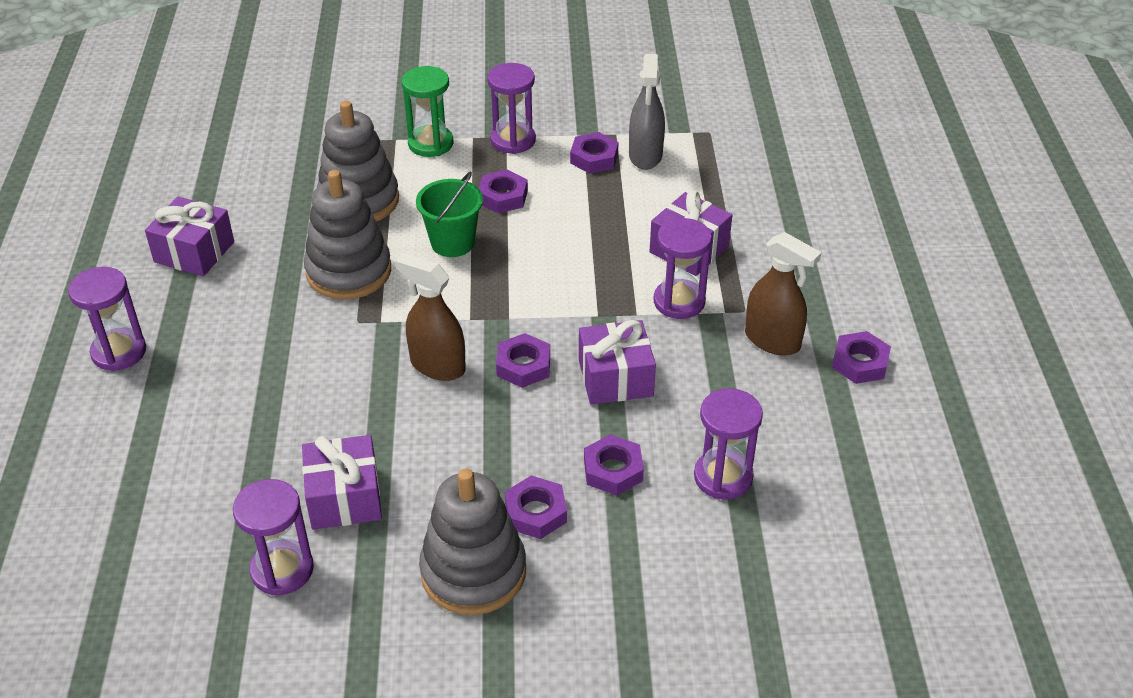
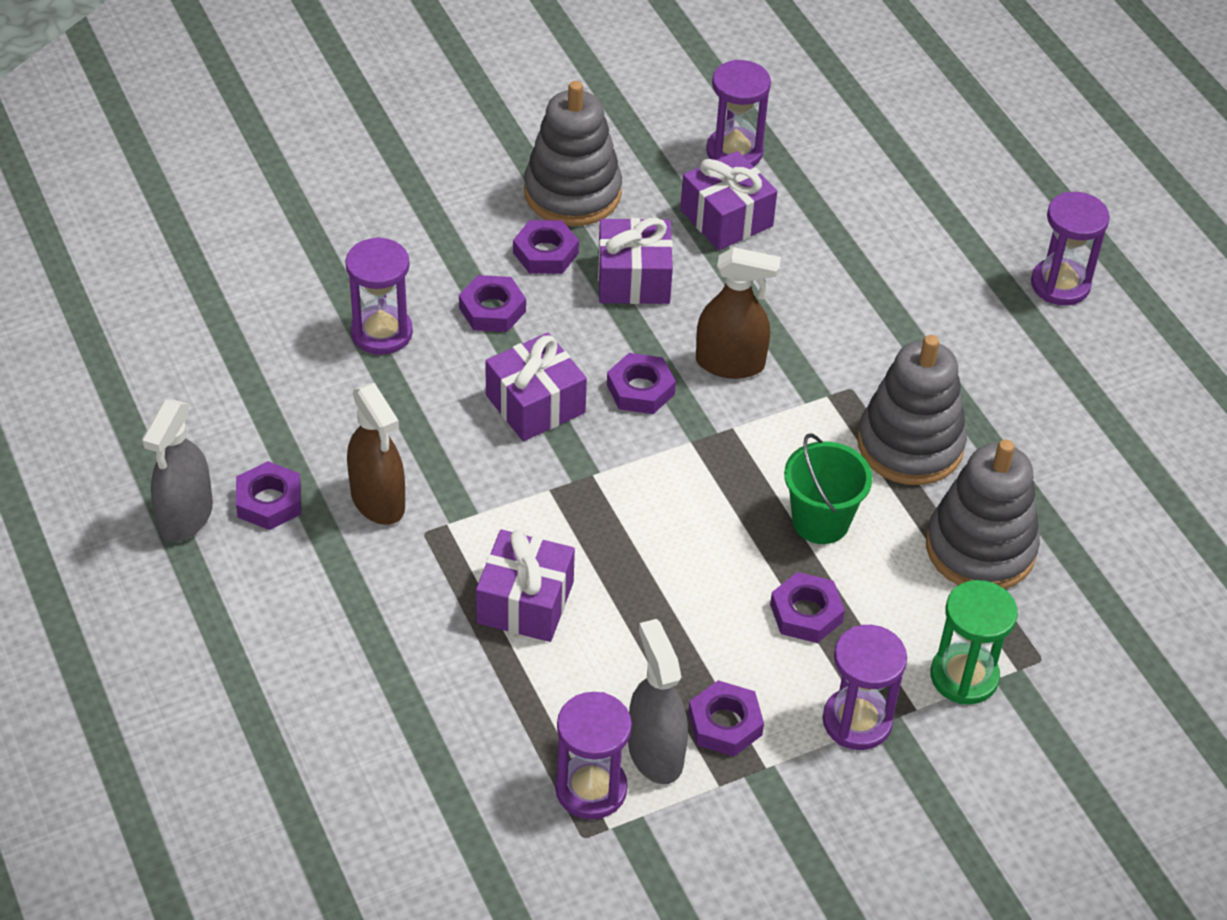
camera: 155 degrees right, 5 degrees up
purple gift [145,196,234,276] -> purple gift moved to [598,218,673,304]
purple hourglass [654,218,712,319] -> purple hourglass moved to [555,692,632,819]
brown spray bottle [745,232,821,356] -> brown spray bottle turned 135 degrees counterclockwise [347,383,405,525]
none -> grey spray bottle [142,399,213,542]

